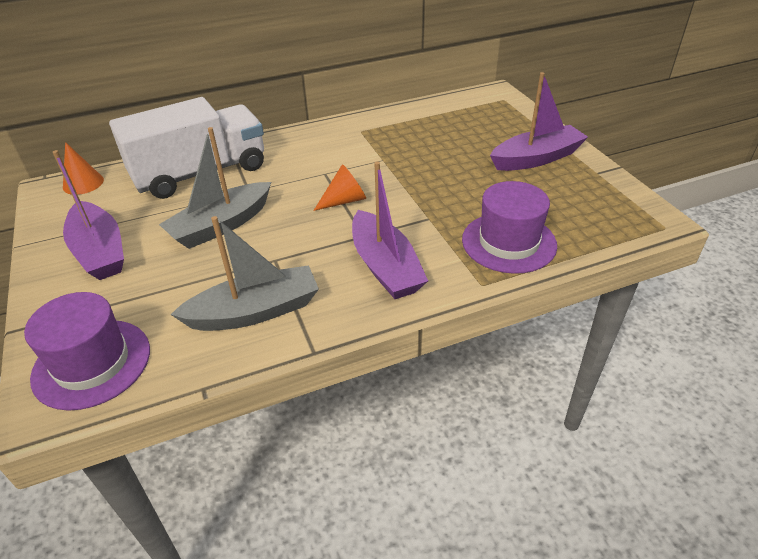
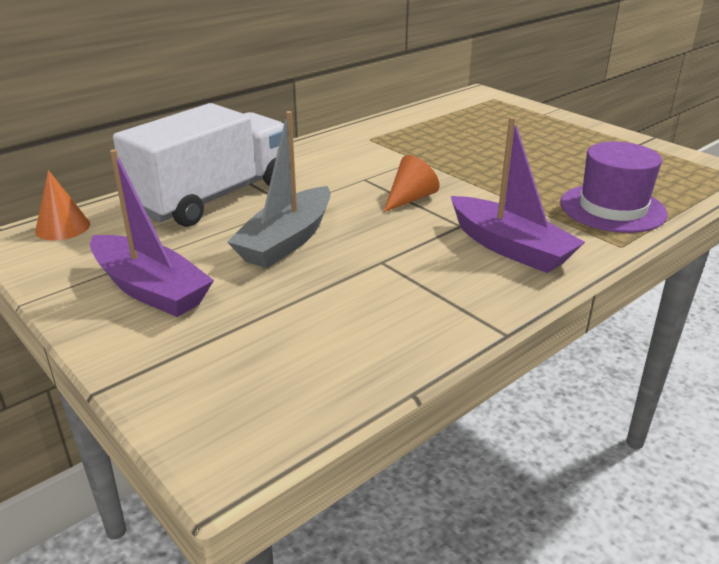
camera: 20 degrees left, 10 degrees down
purple hat [24,292,150,411] -> none
grey boat [170,216,319,331] -> none
purple boat [490,72,588,171] -> none

